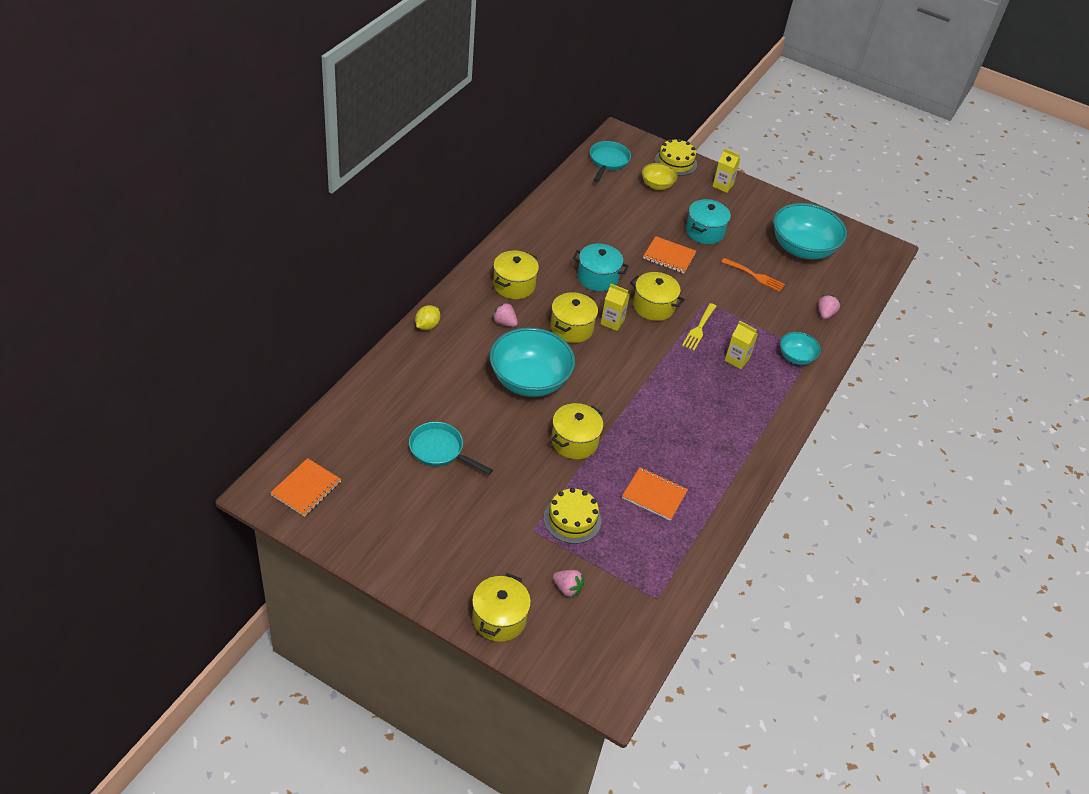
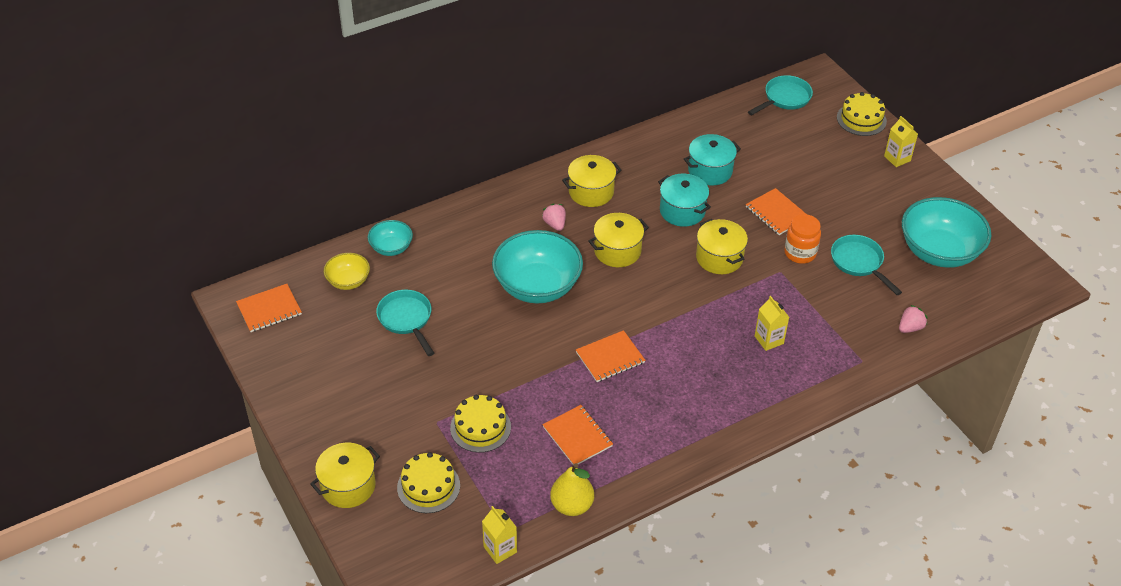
camera: 35 degrees right, 0 degrees up
yellow lemon [415,305,440,330] -> none
yellow pot [551,403,603,459] -> none
pink strawberry [553,570,584,598] -> yellow cake [397,452,460,513]
yellow carton [601,284,630,331] -> yellow carton moved to [482,506,517,564]
yellow bowl [642,163,678,190] -> yellow bowl moved to [324,253,370,290]
yellow fork [682,303,717,350] -> none
turquoise pot [686,199,731,244] -> turquoise pot moved to [684,134,741,185]
orange fork [721,258,785,292] -> turquoise pan [831,235,902,295]
turquoise bowl [780,332,821,365] -> turquoise bowl moved to [368,220,413,256]
none -> yellow pear [550,463,594,516]
none -> orange notebook [576,330,645,382]
none -> orange jar [784,214,821,264]

